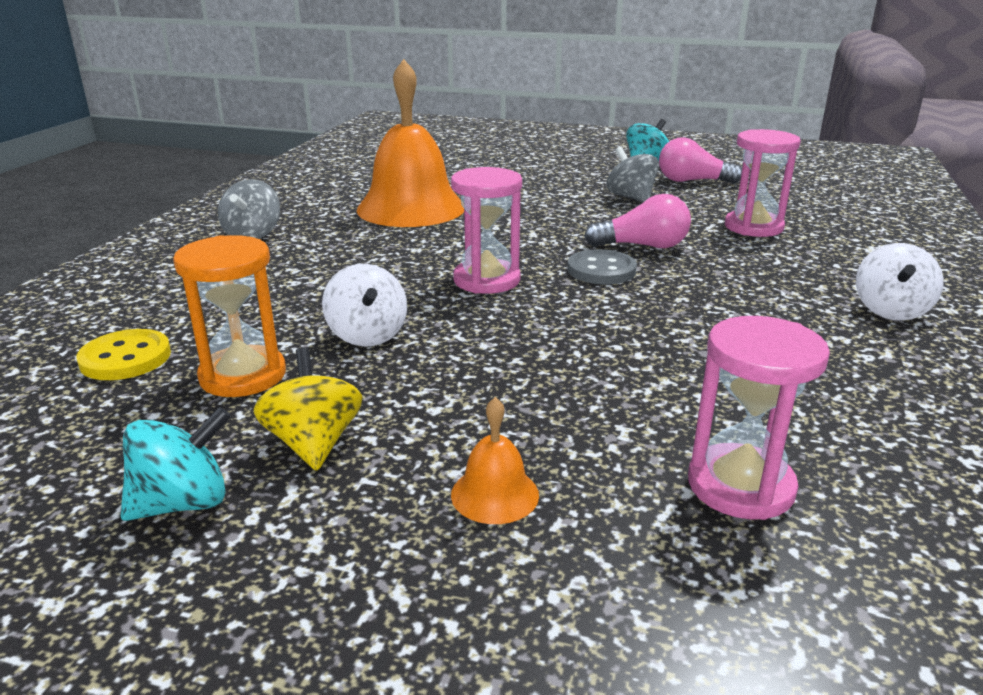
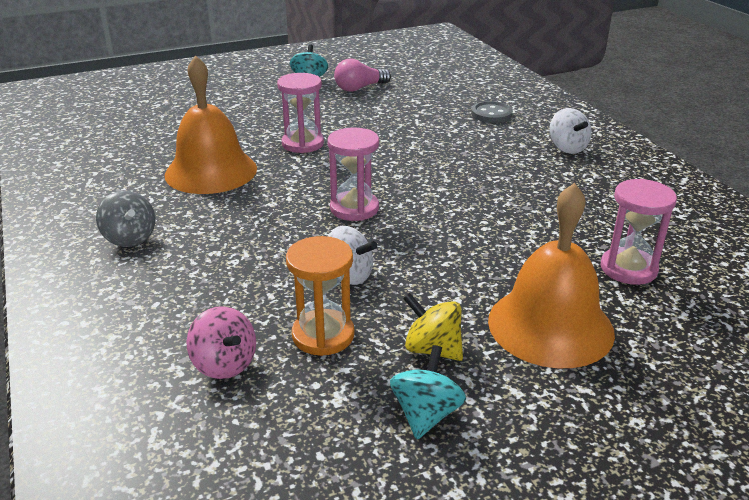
camera: 40 degrees left, 5 degrees up
yellow button [76,329,171,380] -> pink spinning top [186,306,256,379]
orange bell [451,397,539,524] -> orange bell [488,183,615,368], size x2.43
grey button [567,249,637,284] -> grey button moved to [471,101,513,123]
pink light bulb [584,194,691,248] -> none
grey spinning top [606,146,659,202] -> none
pink hourglass [725,129,801,237] -> pink hourglass moved to [277,73,324,153]

